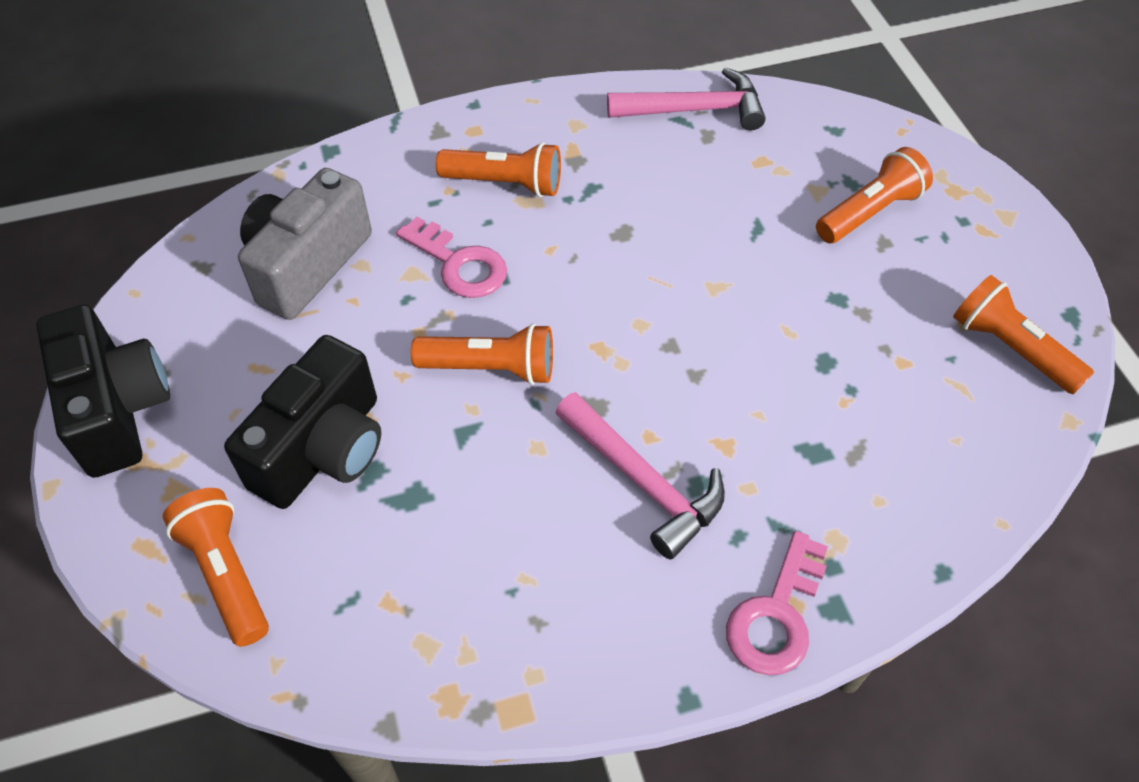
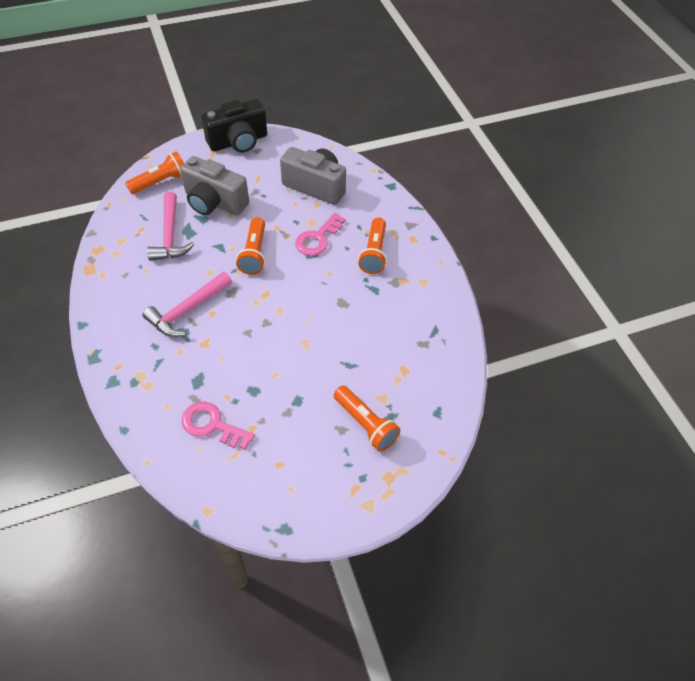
camera: 85 degrees right, 0 degrees up
black camera [224,335,381,509] -> grey camera [180,156,249,216]
pink hammer [607,68,765,131] -> pink hammer moved to [147,192,195,261]
pink key [726,531,828,676] -> pink key moved to [182,401,255,449]
orange flashlight [953,275,1094,394] -> none

